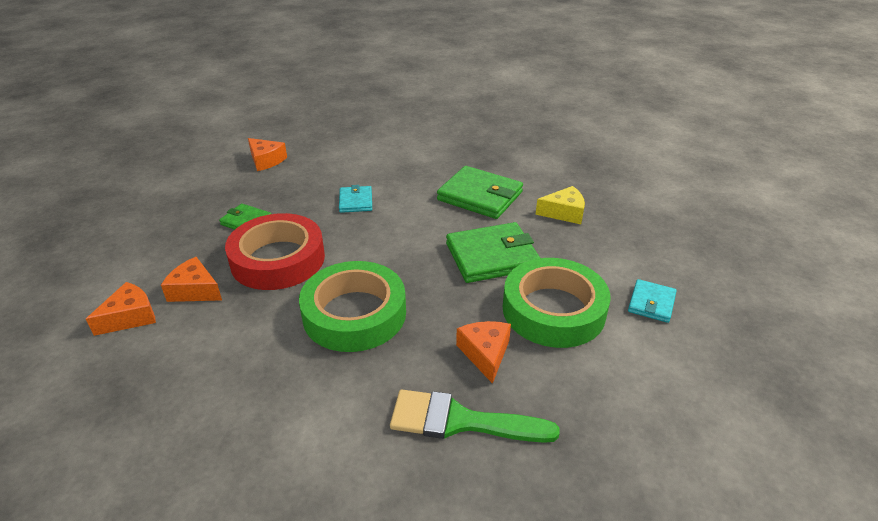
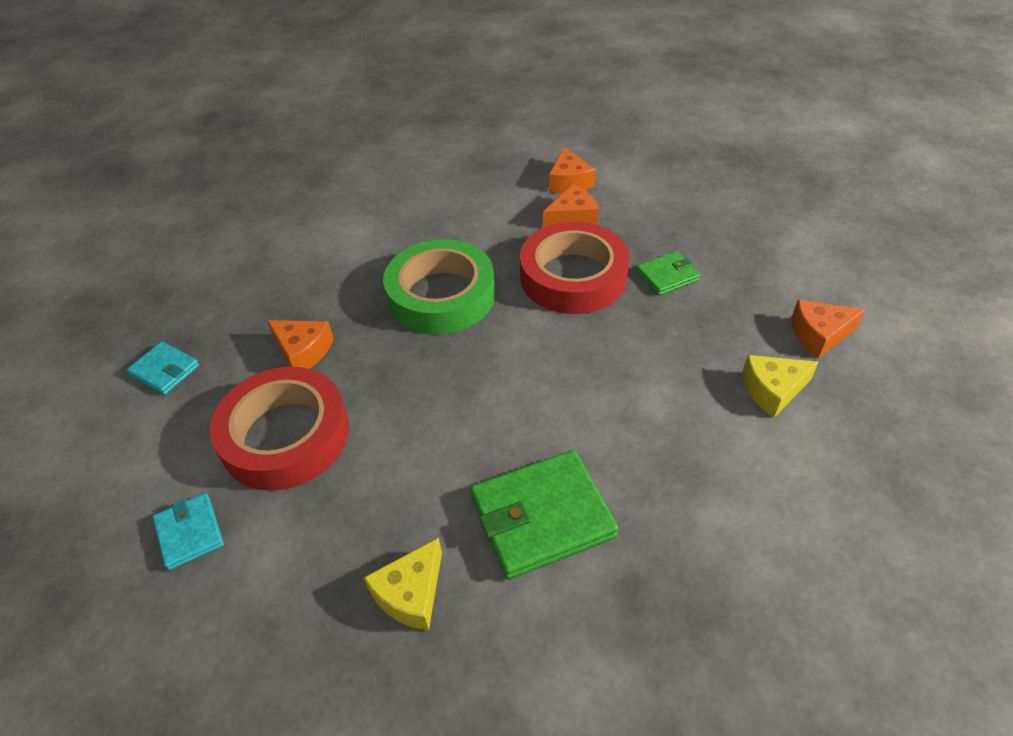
camera: 130 degrees right, 10 degrees up
turquoise wallet [339,185,372,213] -> turquoise wallet moved to [127,341,199,395]
green brush [390,390,560,443] -> none
green wallet [446,222,540,283] -> none
green tape [503,258,610,348] -> red tape [210,367,349,491]
none -> yellow cheese [742,355,818,418]

